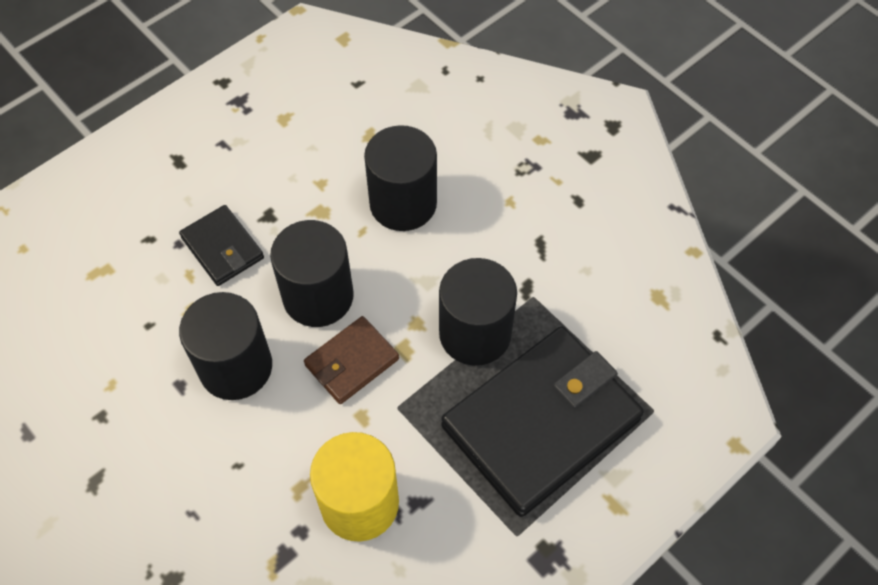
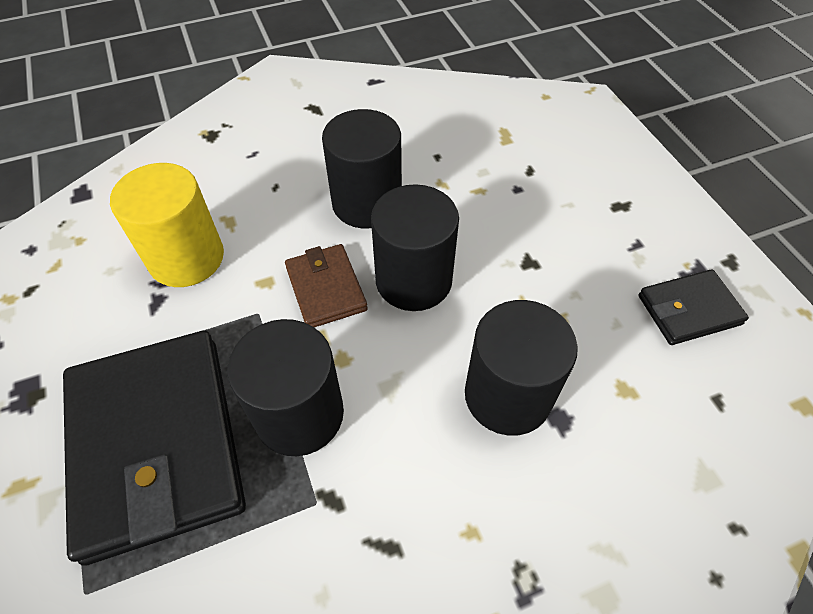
camera: 110 degrees right, 5 degrees down
black wallet [179,205,264,286] -> black wallet moved to [638,269,749,345]

